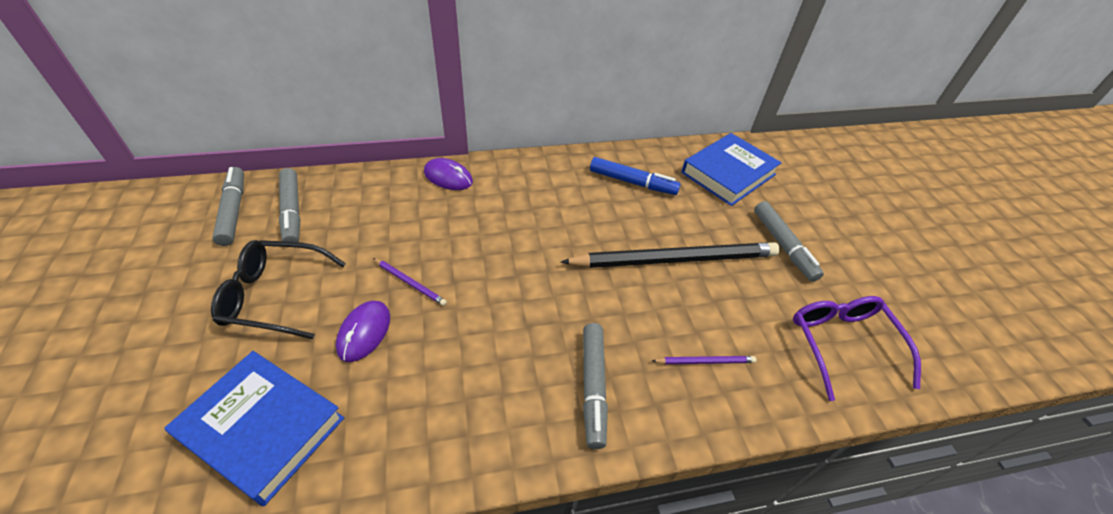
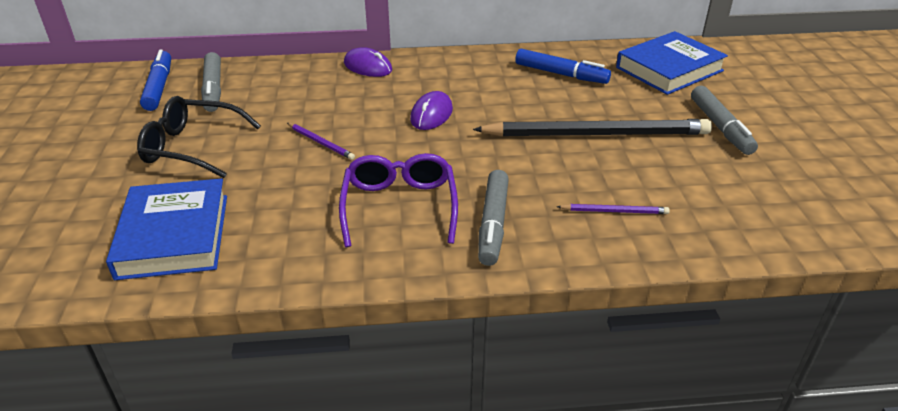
camera: 10 degrees right, 10 degrees down
blue book [165,351,344,506] -> blue book turned 45 degrees clockwise [106,178,227,280]
grey marker [212,167,244,246] -> blue marker [140,49,171,111]
purple mouse [336,301,390,362] -> purple mouse moved to [410,91,453,130]
purple glasses [793,296,921,401] -> purple glasses moved to [339,153,458,247]

